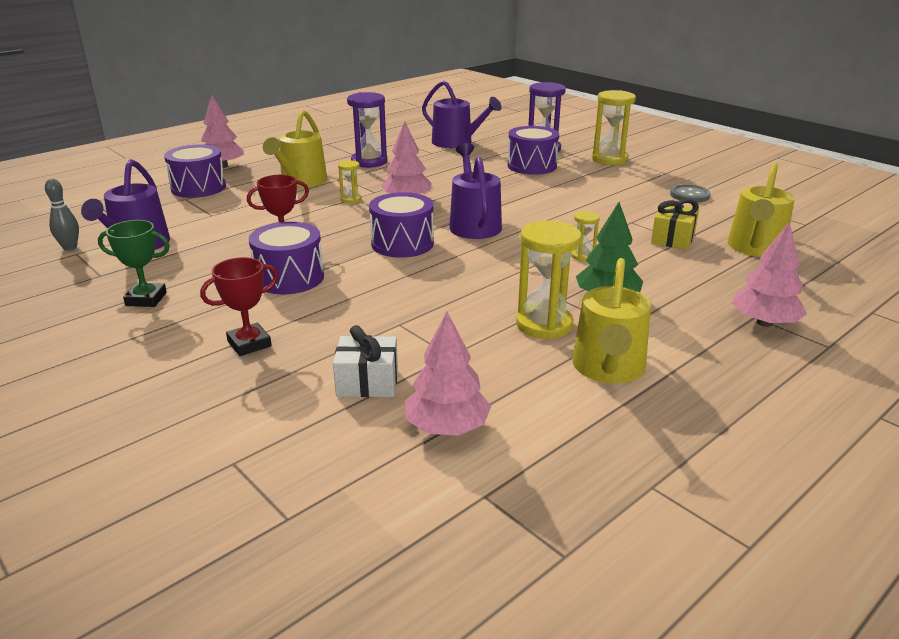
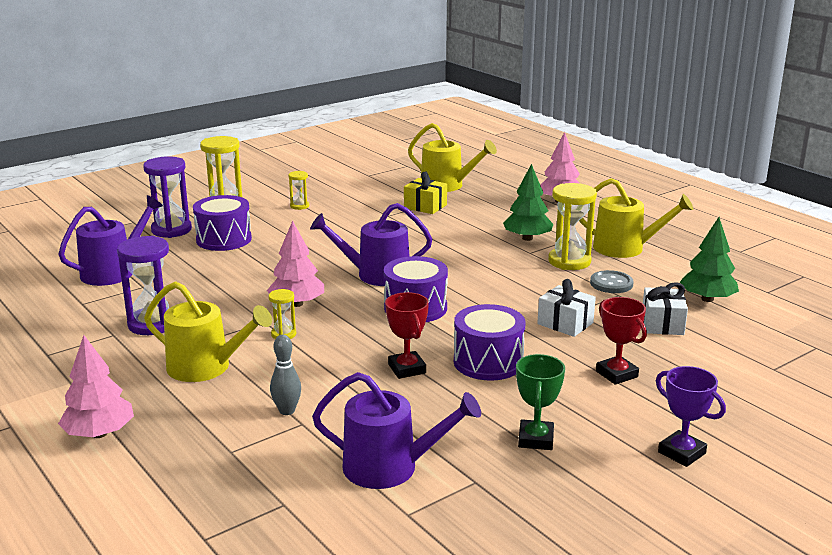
camera: 85 degrees left, 5 degrees down
grey bowling pin [45,179,79,250] -> grey bowling pin moved to [270,335,301,415]
purple drum [164,145,226,198] -> none
pink tree [405,312,491,436] -> green tree [680,217,739,302]
yellow hourglass [571,211,600,261] -> yellow hourglass moved to [288,171,309,210]
grey button [670,184,711,203] -> grey button moved to [590,270,634,293]
none -> white gift [538,279,596,337]
none -> purple trophy [656,366,726,467]

